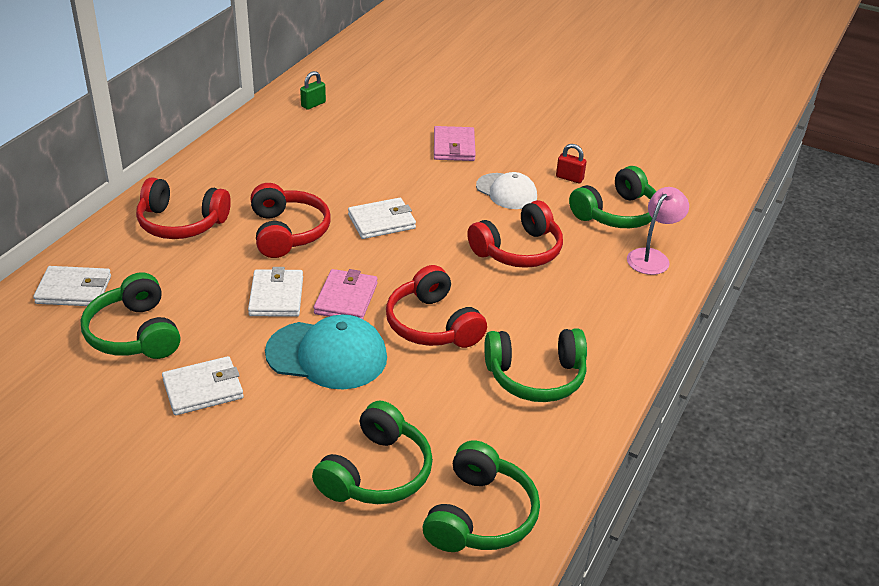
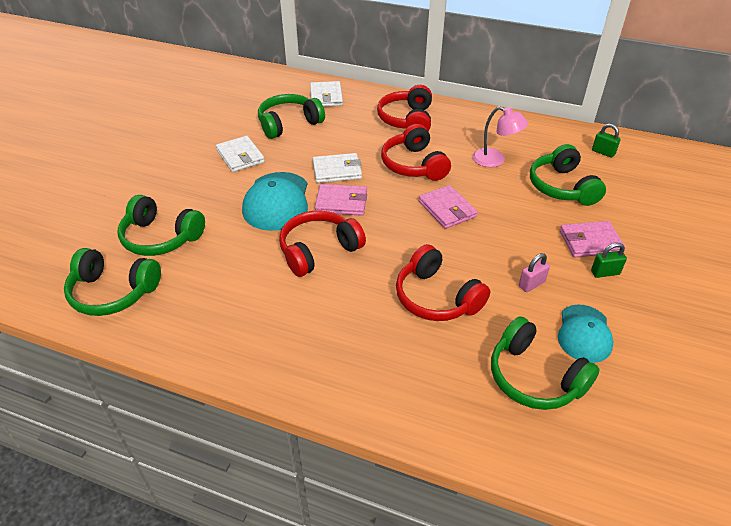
camera: 85 degrees right, 5 degrees up
red headphones [251,183,330,258] -> red headphones turned 90 degrees clockwise [381,124,451,181]
white wallet [348,198,416,239] -> pink wallet [419,185,478,229]
white cap [476,172,537,209] -> pink padlock [519,253,550,292]
green headphones [484,328,587,402] -> green headphones moved to [530,144,606,206]
red padlock [556,144,587,183] -> turquoise cap [558,305,613,363]
pink lamp [627,187,689,275] -> pink lamp moved to [473,106,528,167]
none -> green padlock [591,243,627,278]

